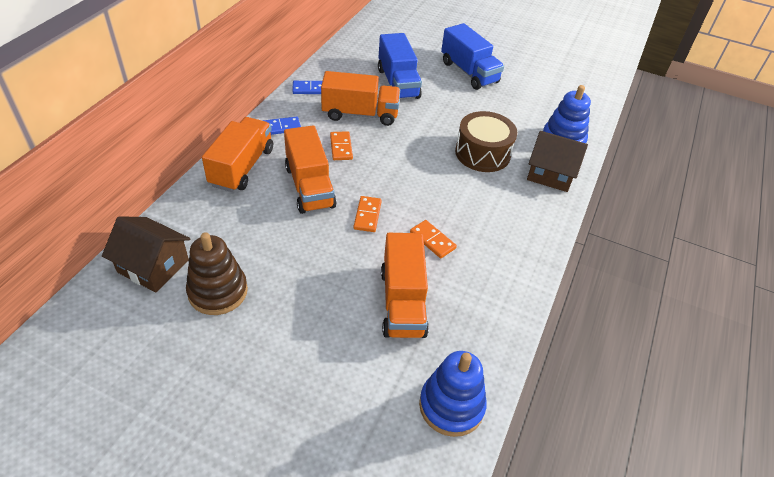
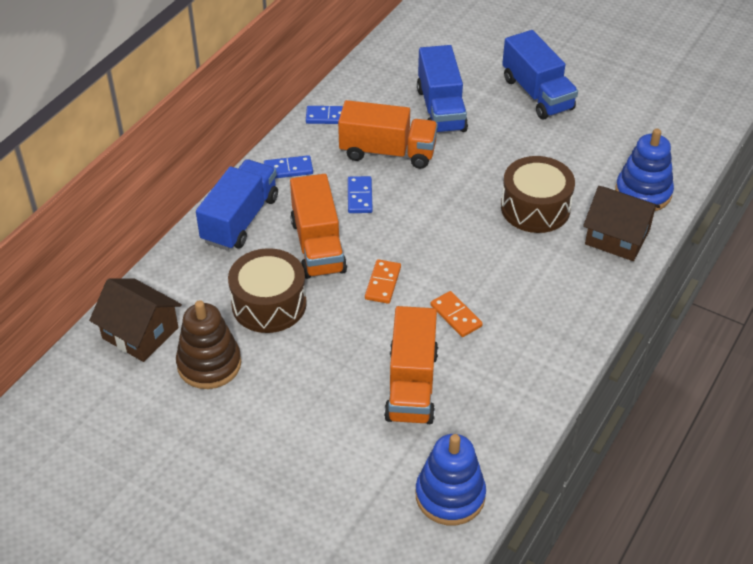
camera: 10 degrees right, 0 degrees up
orange truck [202,117,273,192] -> blue truck [196,159,278,251]
orange domino [330,131,353,160] -> blue domino [348,176,373,213]
none -> brown drum [228,248,307,333]

